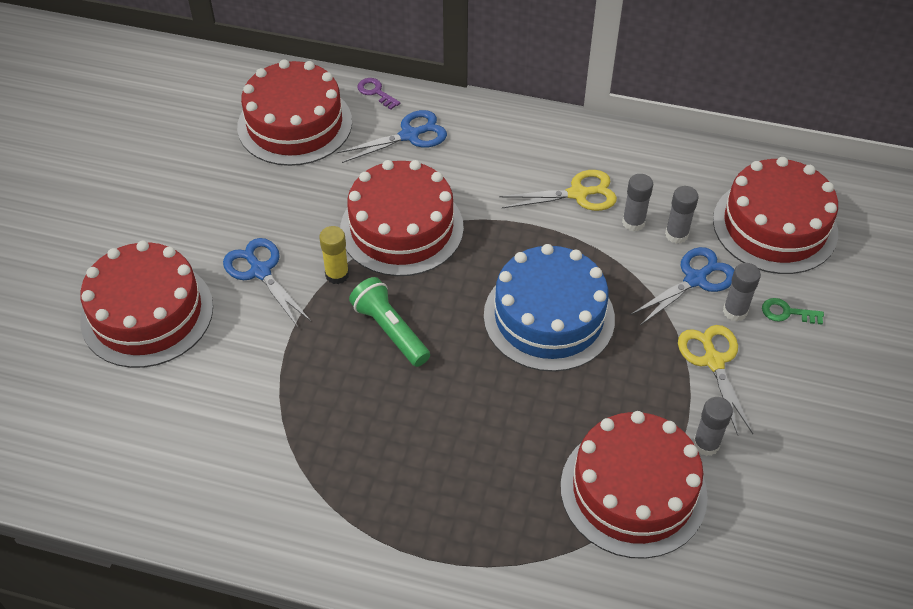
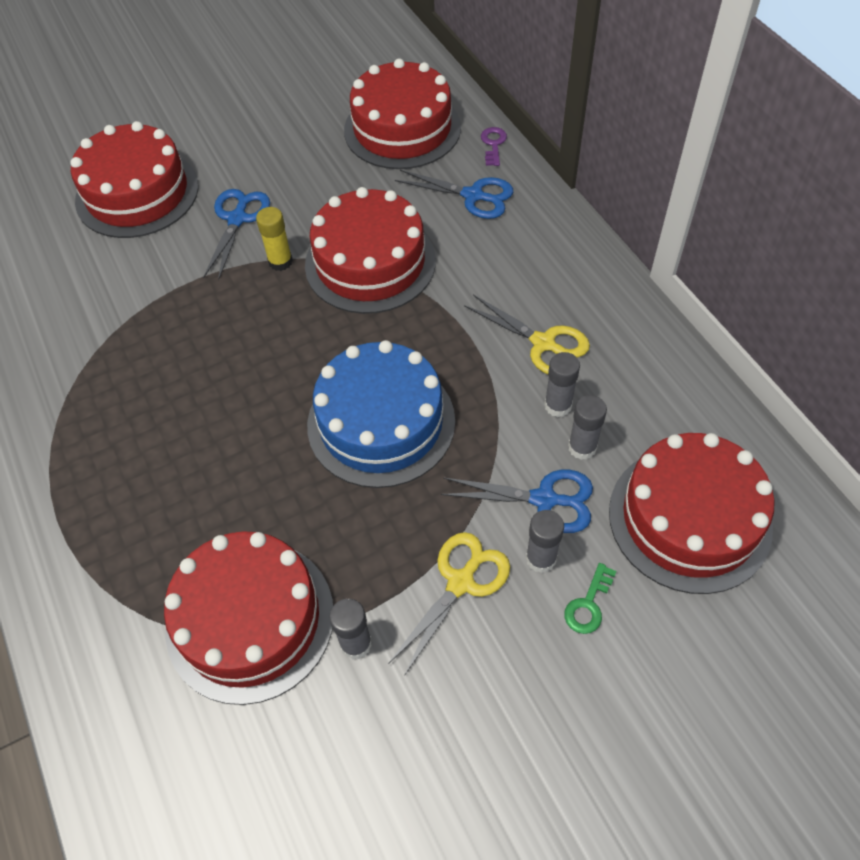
camera: 50 degrees right, 5 degrees up
green flashlight [349,277,430,367] -> none
green key [762,298,824,324] -> green key turned 120 degrees counterclockwise [564,563,616,634]

